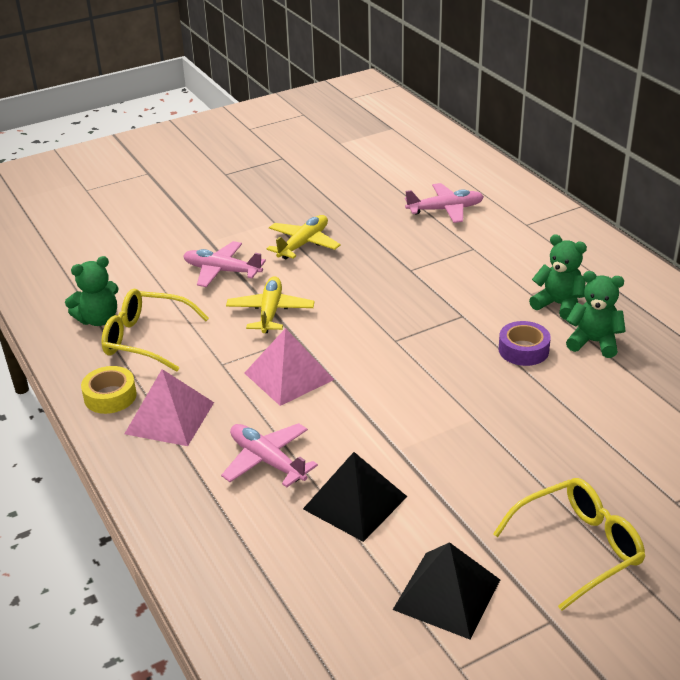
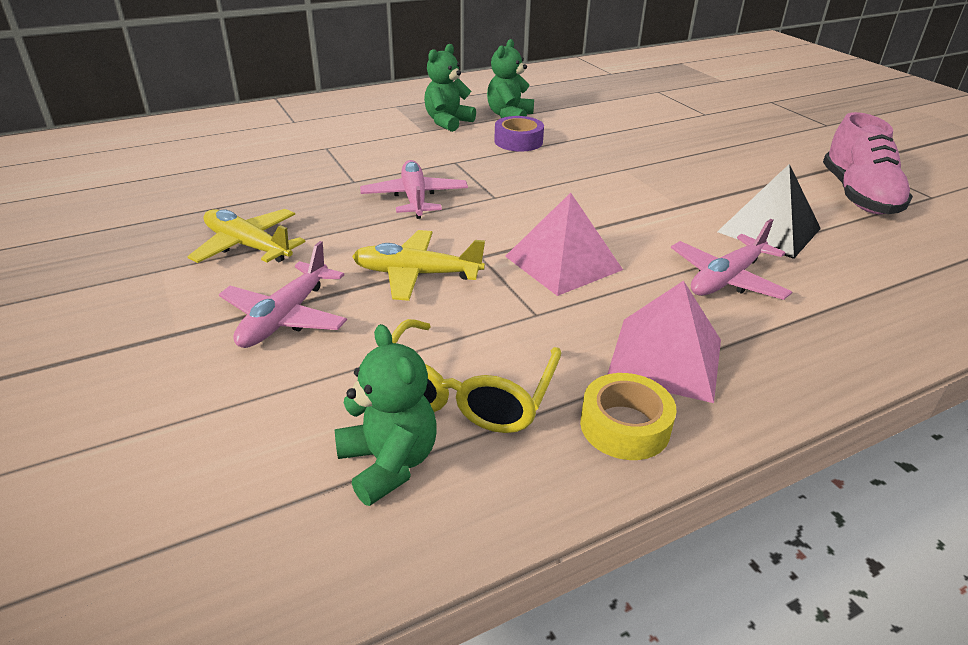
camera: 90 degrees left, 0 degrees up
black pyramid [393,542,500,639] -> pink shoe [823,112,913,214]
pink plane [405,183,484,223] -> pink plane moved to [360,160,468,219]
yellow glasses [493,478,645,611] -> none

